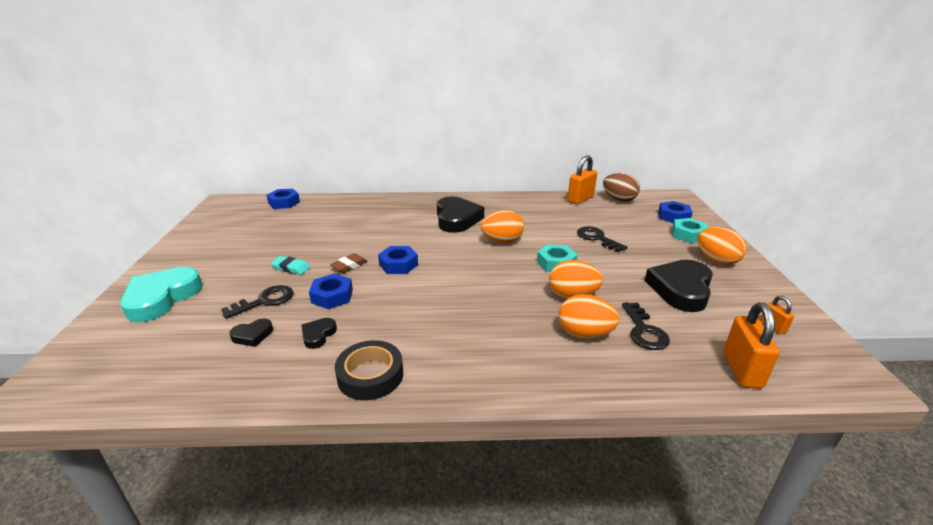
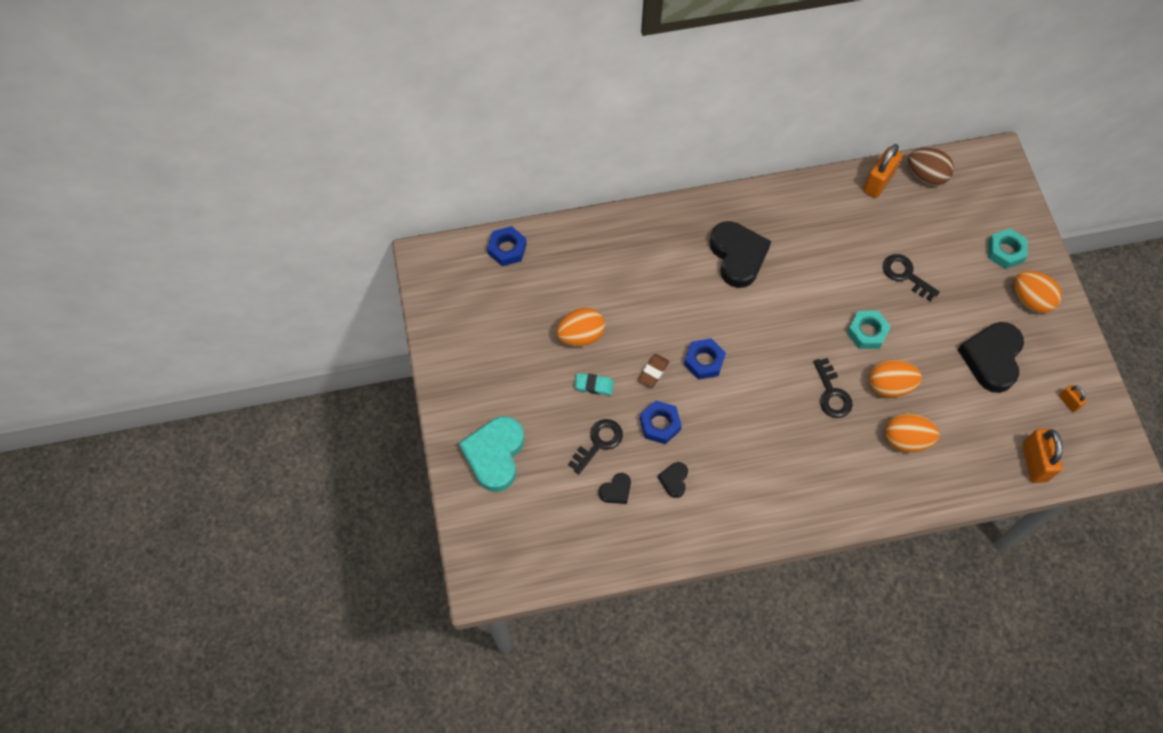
camera: 10 degrees left, 35 degrees up
black tape [335,340,403,400] -> none
orange egg [481,210,524,243] -> orange egg moved to [556,308,605,346]
black key [622,302,670,350] -> black key moved to [813,358,853,418]
blue nut [658,201,693,223] -> none

